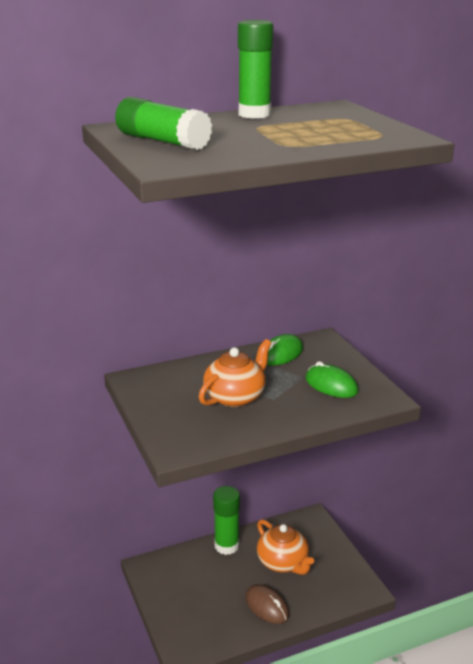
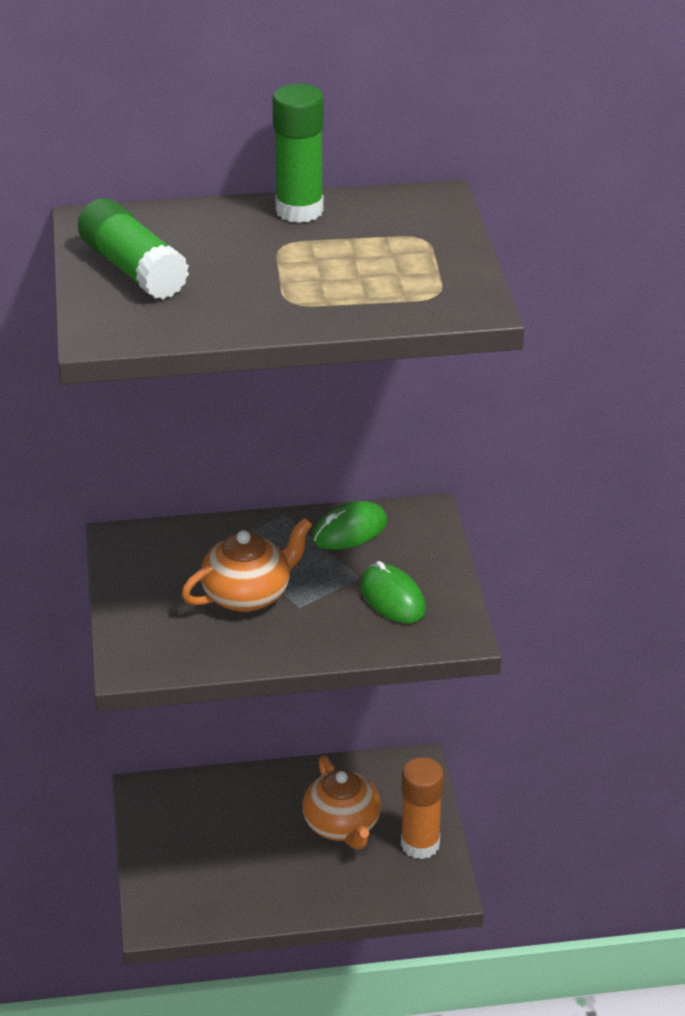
camera: 15 degrees right, 10 degrees up
green glue stick [213,486,240,555] -> none
brown mouse [245,584,289,624] -> none
none -> orange glue stick [401,757,444,859]

